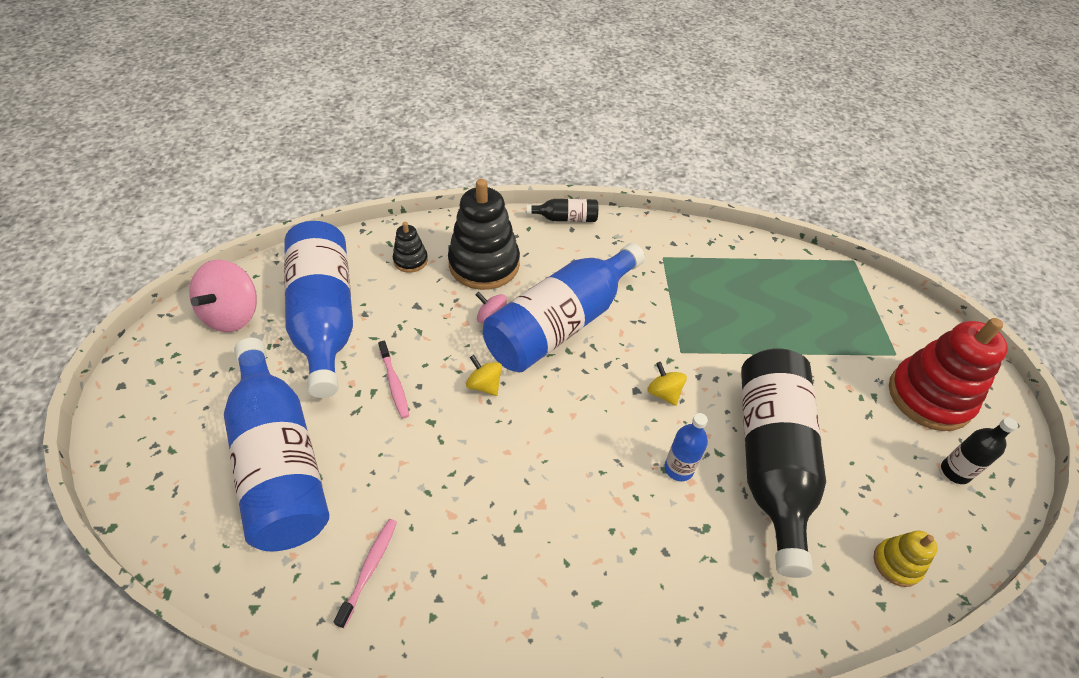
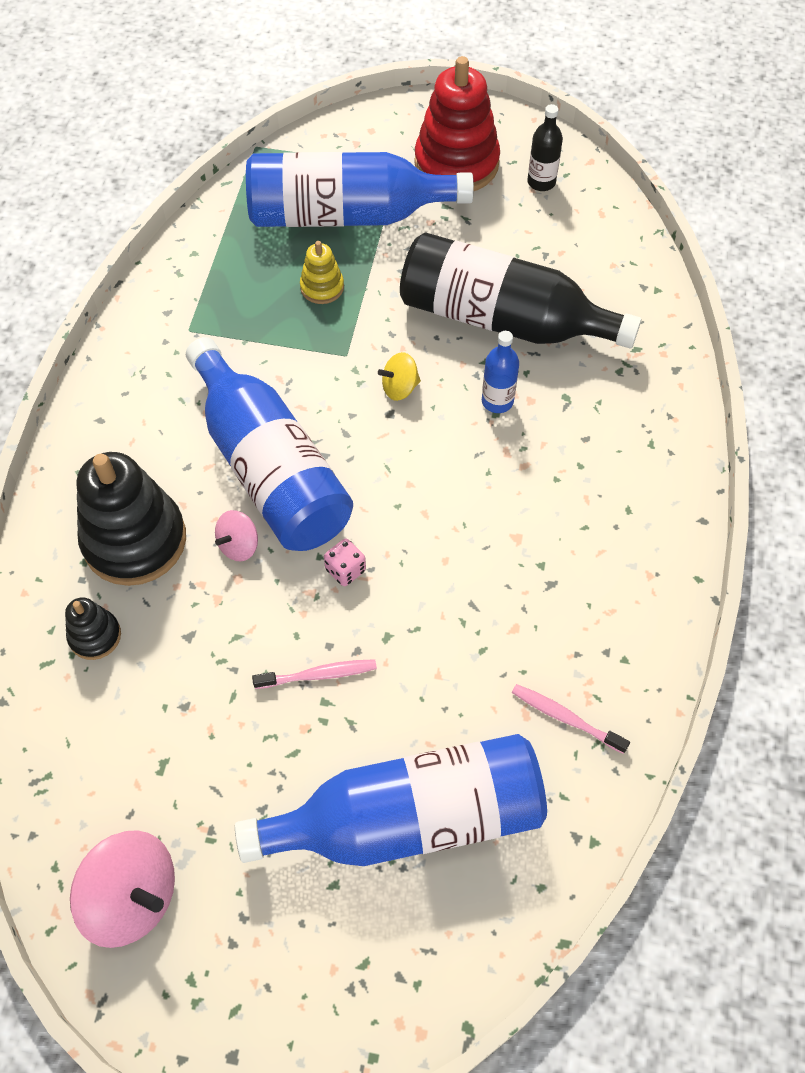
camera: 75 degrees left, 10 degrees up
blue bottle [284,221,353,398] -> blue bottle moved to [246,152,474,227]
yellow spinning top [466,355,502,396] -> pink dice [324,539,366,586]
black bottle [526,199,598,222] -> none
yellow stacking toy [874,530,938,587] -> yellow stacking toy moved to [300,241,344,304]

